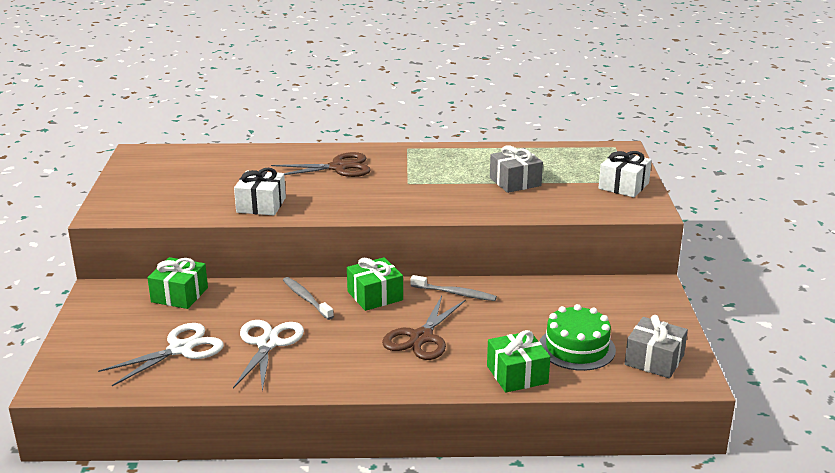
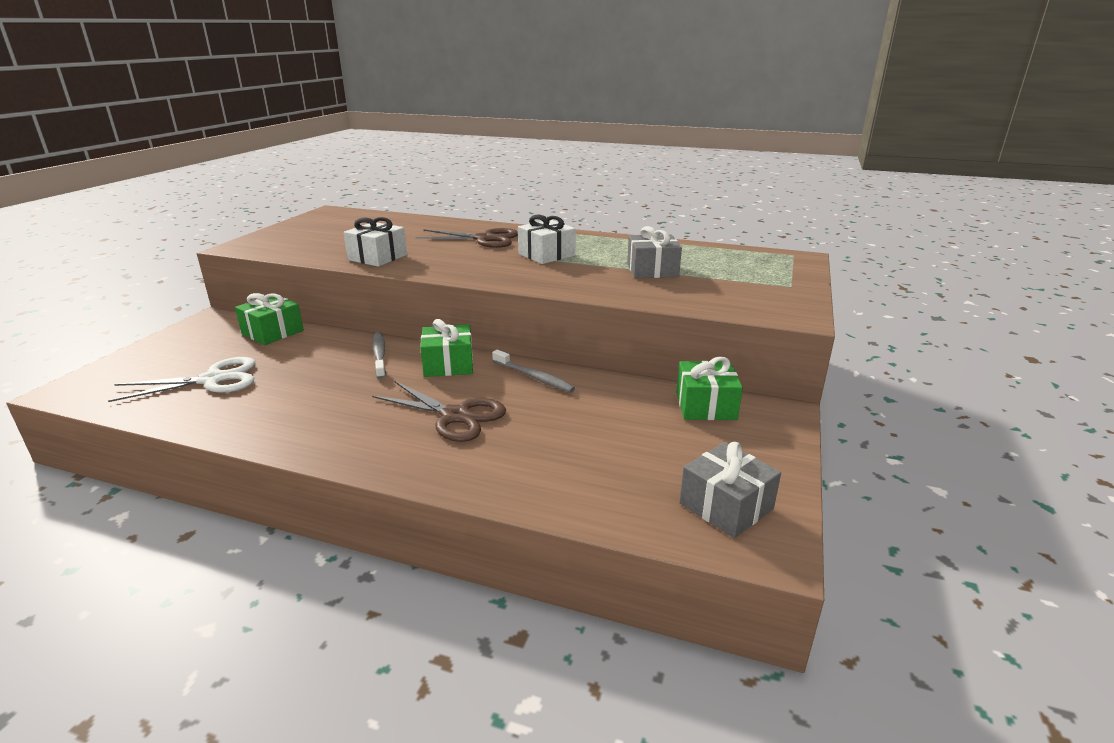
camera: 20 degrees right, 0 degrees up
white scissors [233,320,304,392] -> none
brown scissors [382,296,466,360] -> brown scissors turned 105 degrees counterclockwise [372,381,506,442]
green gift [487,330,550,393] -> green gift moved to [676,357,743,420]
green cake [539,304,616,371] -> none
white gift [599,151,652,197] -> white gift moved to [518,214,576,264]

